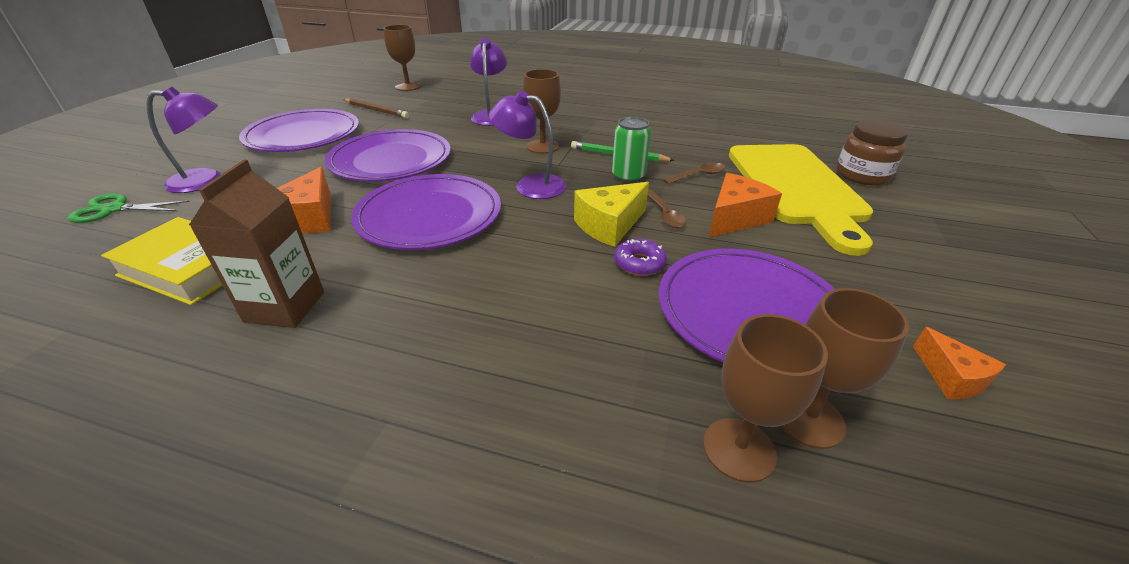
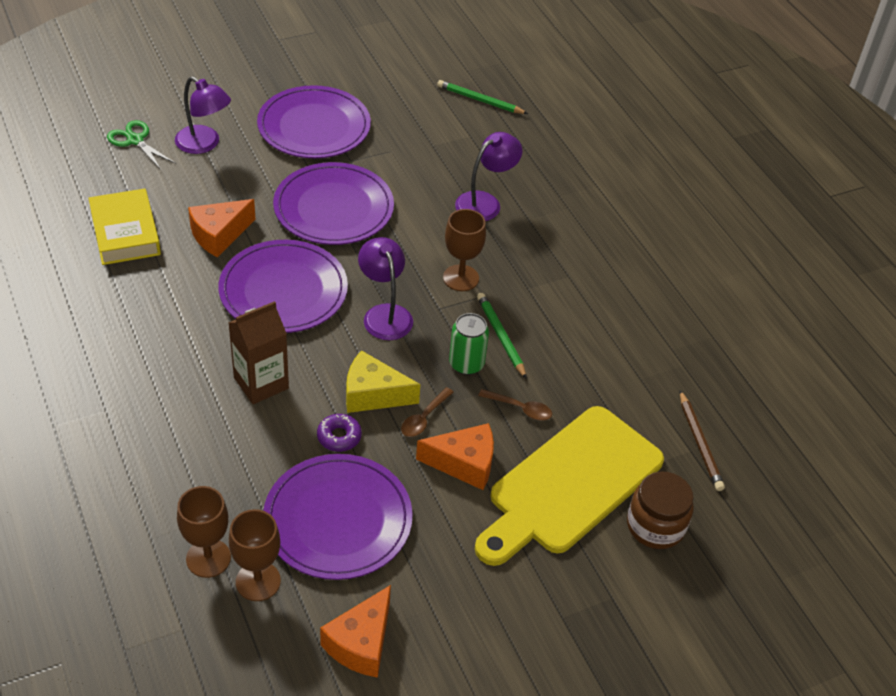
camera: 45 degrees right, 10 degrees up
brown carton [189,160,324,328] -> brown carton moved to [229,301,289,404]
brown pencil [343,98,409,118] -> brown pencil moved to [680,390,725,491]
brown goblet [383,25,421,91] -> green pencil [437,80,528,114]
orange cheese [913,327,1006,399] -> orange cheese [320,585,391,678], size x1.60

